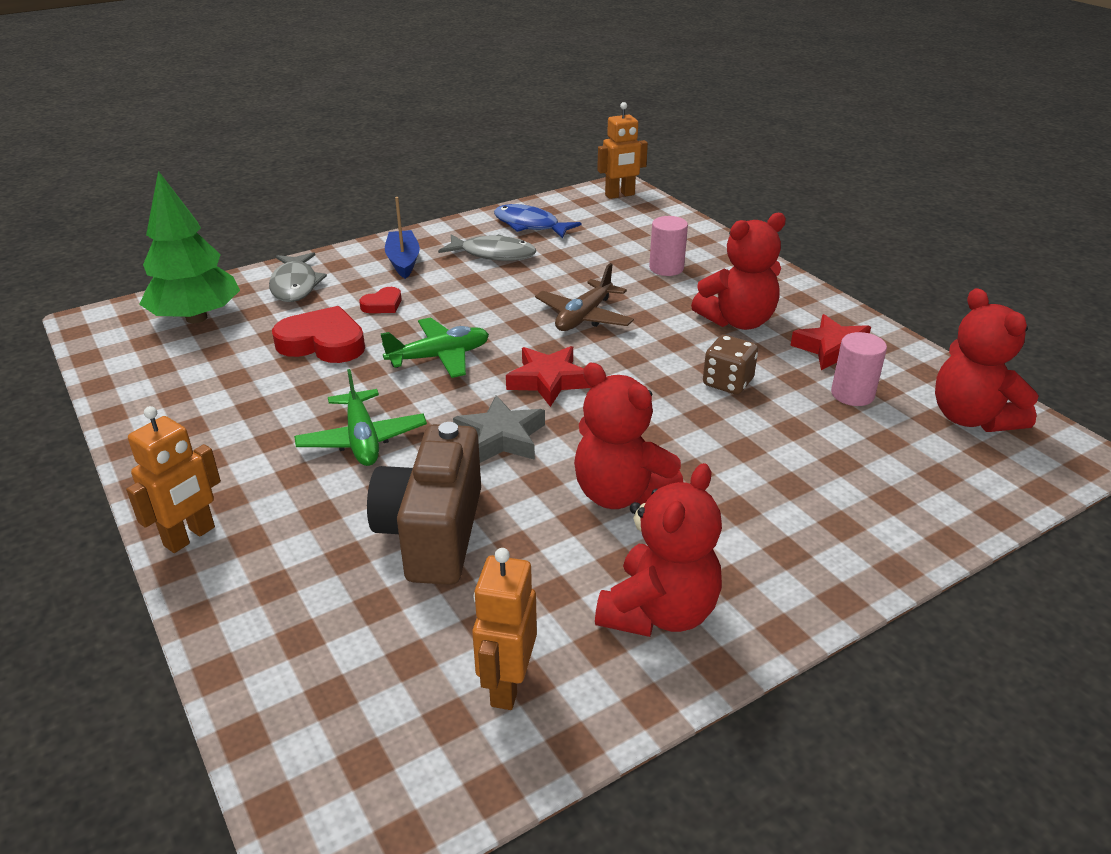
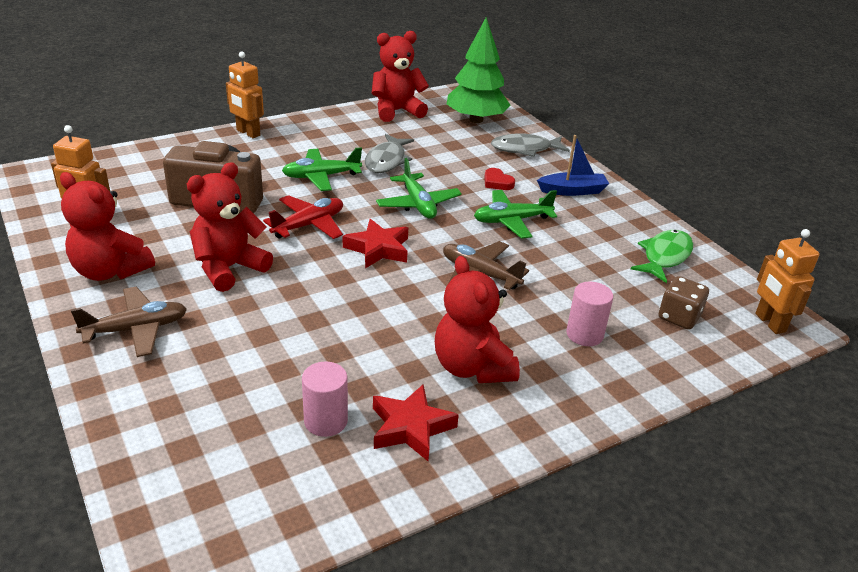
camera: 90 degrees right, 0 degrees up
red heart [272,306,365,363] -> none
grey fish [438,234,536,261] -> grey fish moved to [365,134,414,173]
grey star [453,395,545,463] -> red plane [263,195,343,239]
blue fish [494,204,581,239] -> green fish [631,230,693,283]
brown dice [703,335,758,395] -> brown dice moved to [659,276,709,330]
red teddy bear [935,288,1038,432] -> red teddy bear moved to [372,31,429,122]
none -> brown plane [71,287,187,357]
none -> green plane [474,190,557,239]

